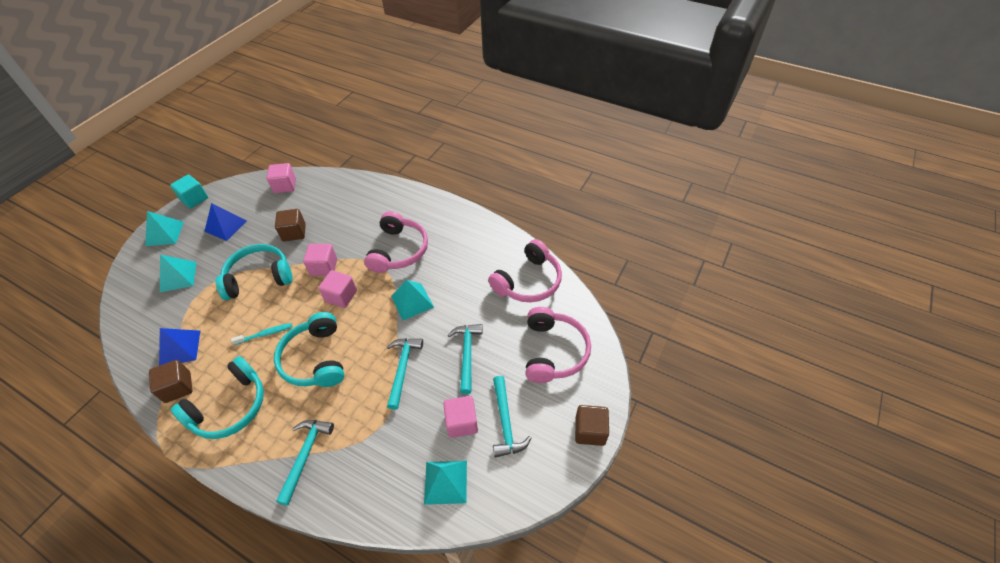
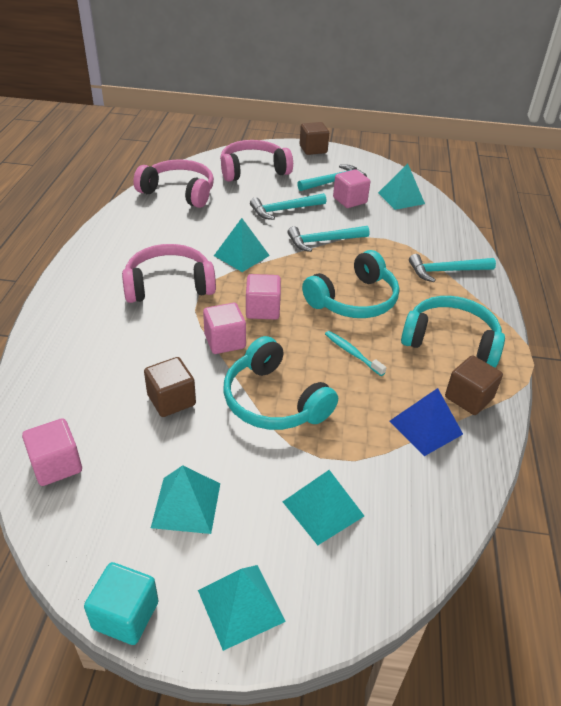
camera: 115 degrees left, 10 degrees down
blue pyramid [204,203,247,241] -> turquoise pyramid [151,465,220,534]

